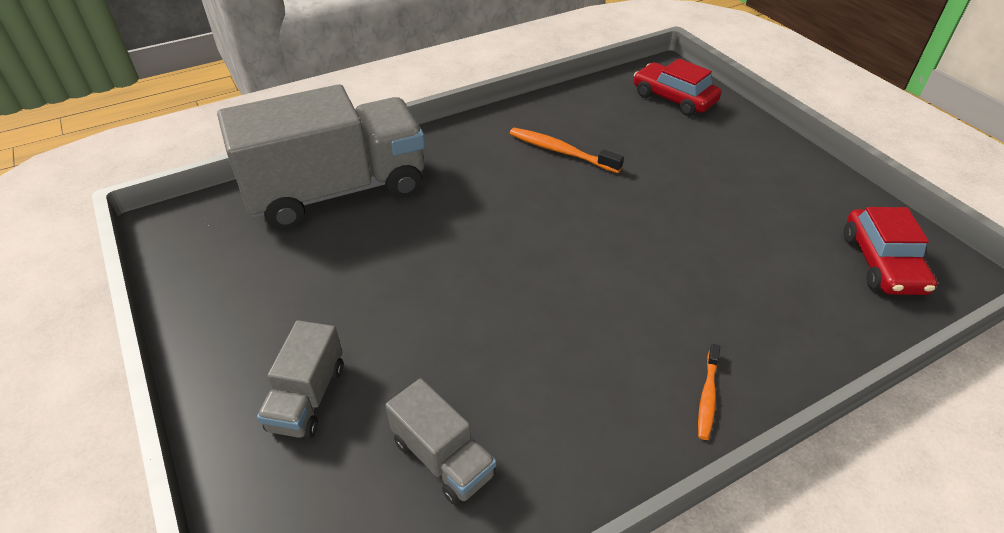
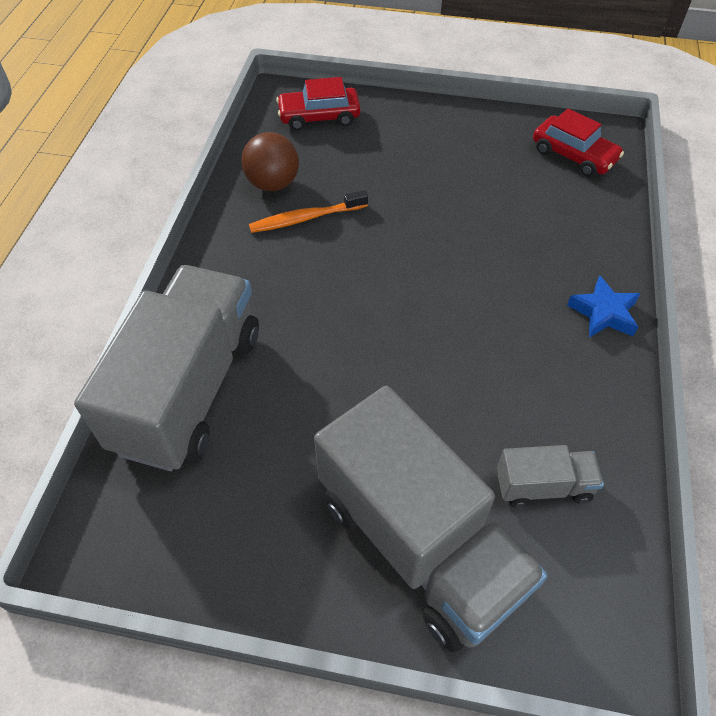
camera: 50 degrees left, 10 degrees up
grey truck [257,320,343,439] -> grey truck [314,386,548,652], size x2.24
orange toothbrush [698,344,720,440] -> blue star [567,276,640,338]
none -> brown ball [241,132,299,191]

